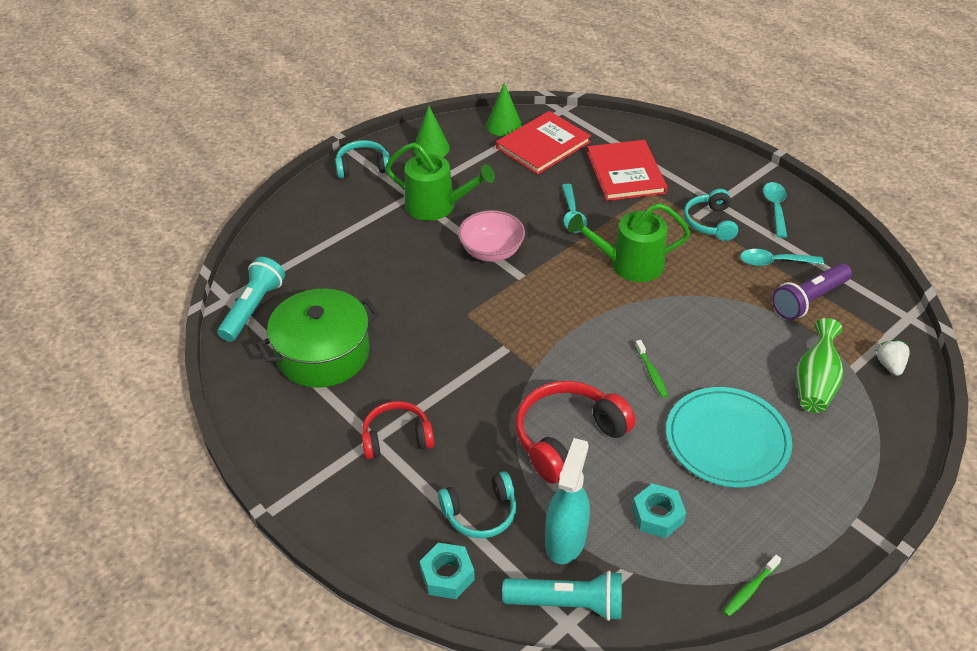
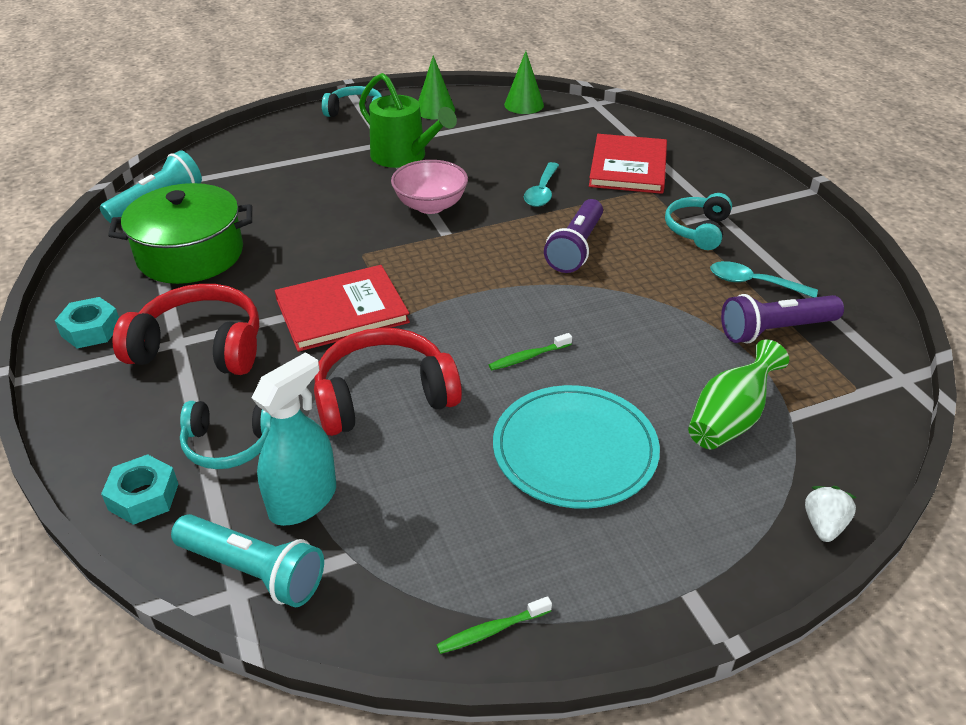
camera: 20 degrees right, 5 degrees down
red headphones [361,401,434,459] -> red headphones [112,284,259,375], size x1.56
red book [496,111,591,175] -> red book moved to [275,265,410,352]
green watering can [568,203,691,282] -> purple flashlight [544,199,603,273]
turquoise nut [632,483,686,538] -> turquoise nut moved to [55,297,119,349]
green toothbrush [635,340,668,398] -> green toothbrush turned 60 degrees clockwise [489,333,572,370]
turquoise spoon [763,182,787,238] -> none
white strawberry [876,339,910,376] -> white strawberry moved to [805,486,857,542]

